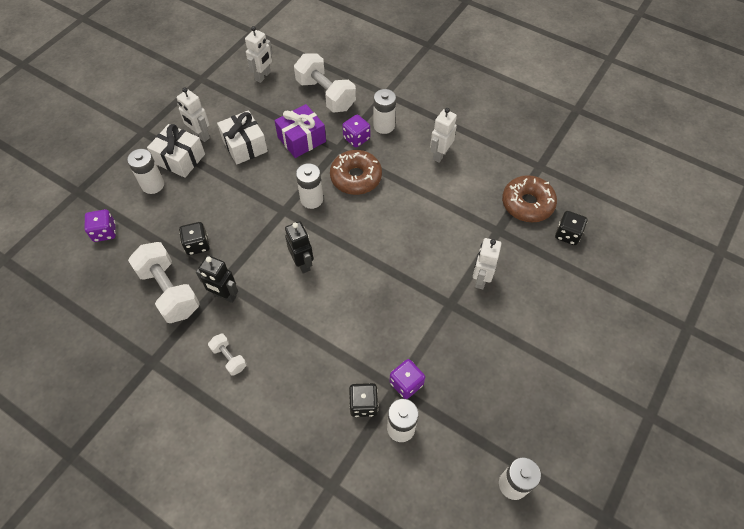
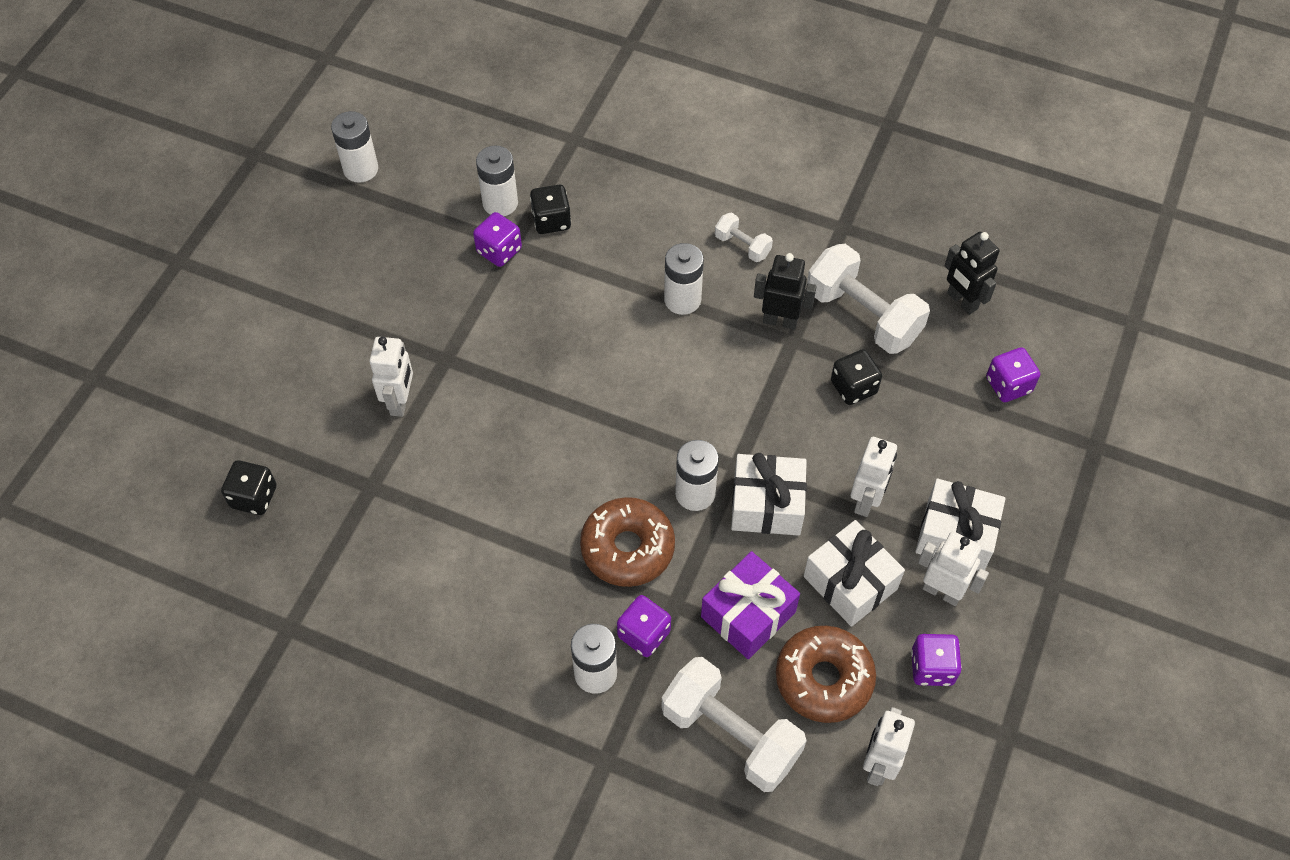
camera: 170 degrees right, 0 degrees up
white battery [127,149,164,194] -> white battery moved to [664,243,704,315]
black robot [285,221,314,274] -> black robot moved to [945,232,1000,315]
white robot [430,108,457,163] -> white robot moved to [850,437,897,517]
brown donut [502,175,557,222] -> brown donut moved to [776,626,876,723]
none -> white gift [731,453,807,536]
none -> purple dice [911,634,962,686]

